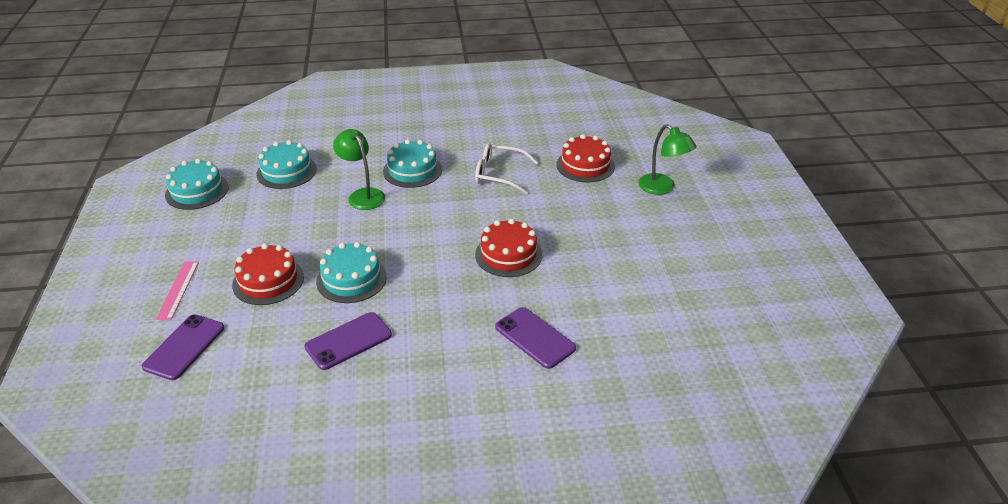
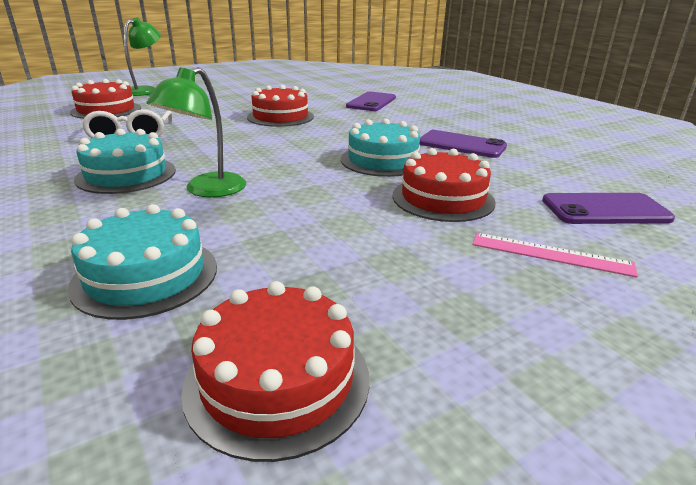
camera: 115 degrees left, 10 degrees down
pink ruler [156,261,199,320] -> pink ruler turned 45 degrees clockwise [472,233,638,278]
turquoise cake [165,159,229,210] -> red cake [181,281,370,462]

